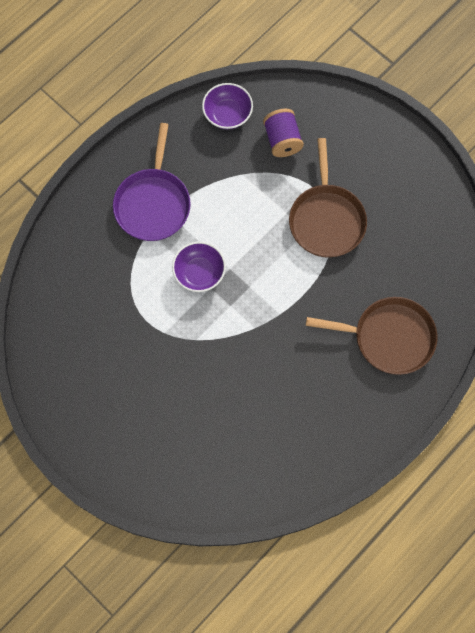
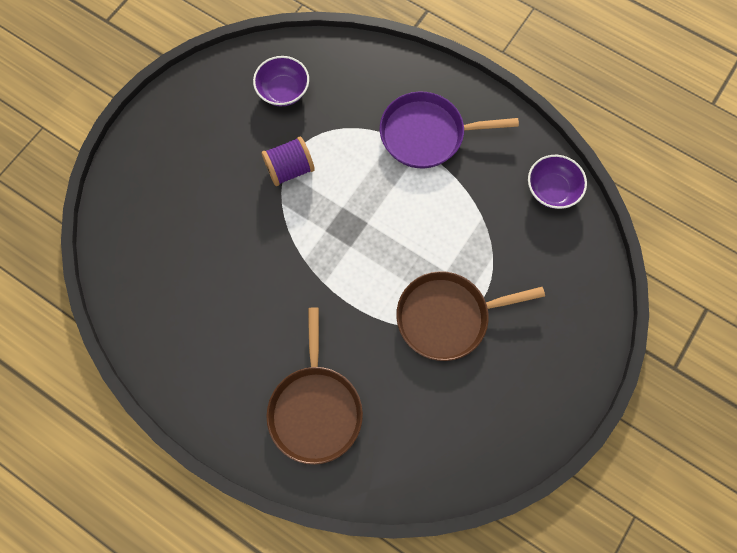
camera: 80 degrees right, 0 degrees up
purple bowl [172,242,226,292] -> purple bowl moved to [253,56,309,106]
purple spool [263,109,304,157] -> purple spool moved to [261,137,315,186]

